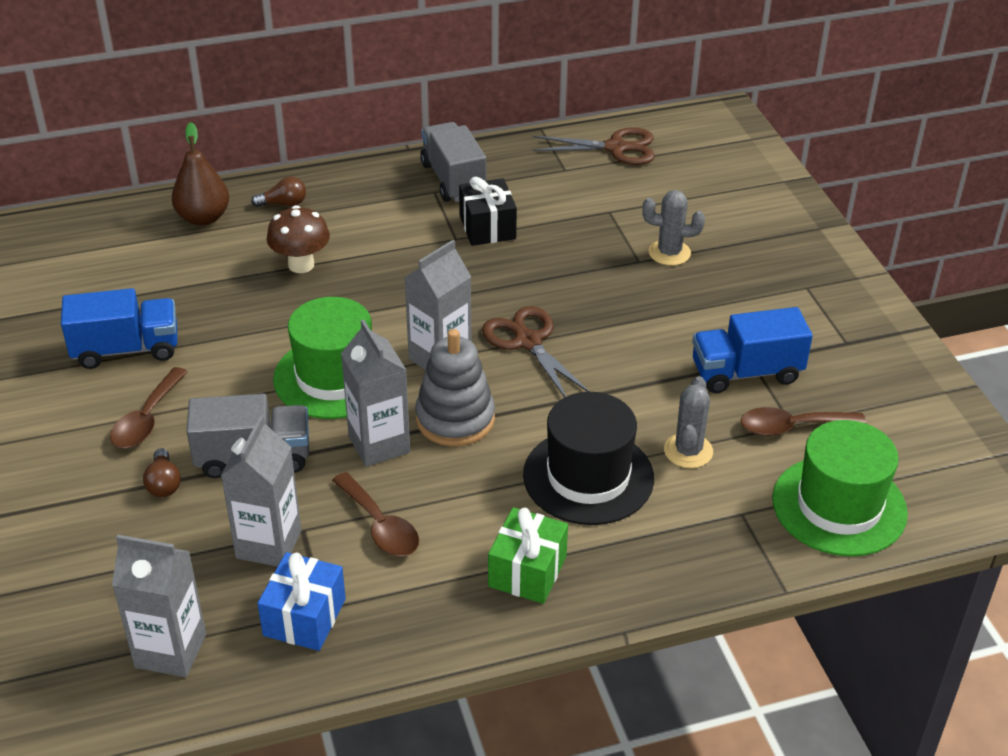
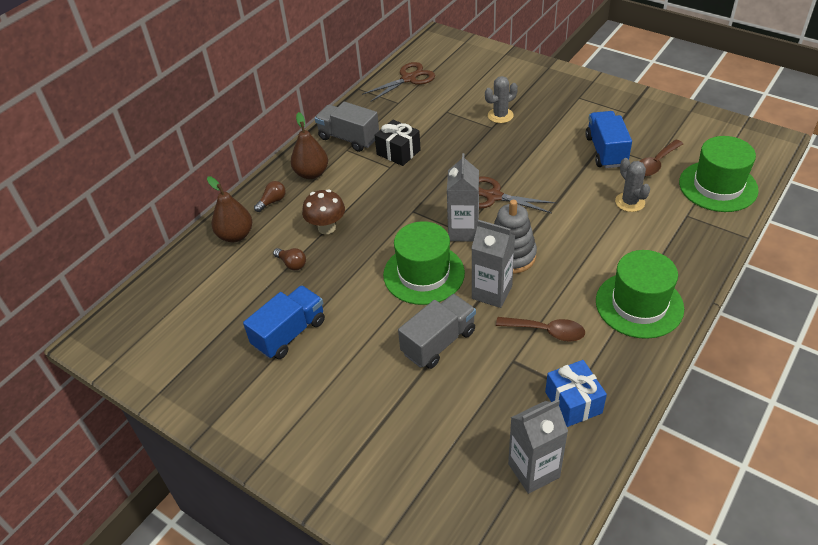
camera: 35 degrees left, 5 degrees up
brown spoon [110,367,188,448] -> none
brown light bulb [143,448,181,497] -> brown light bulb moved to [273,248,306,270]
grey carton [221,415,301,567] -> none
green gift [488,507,568,604] -> green hat [596,250,684,339]
black hat [523,392,654,525] -> none
blue truck [692,307,813,393] -> blue truck turned 135 degrees clockwise [585,111,632,168]
none -> brown pear [291,112,328,179]

